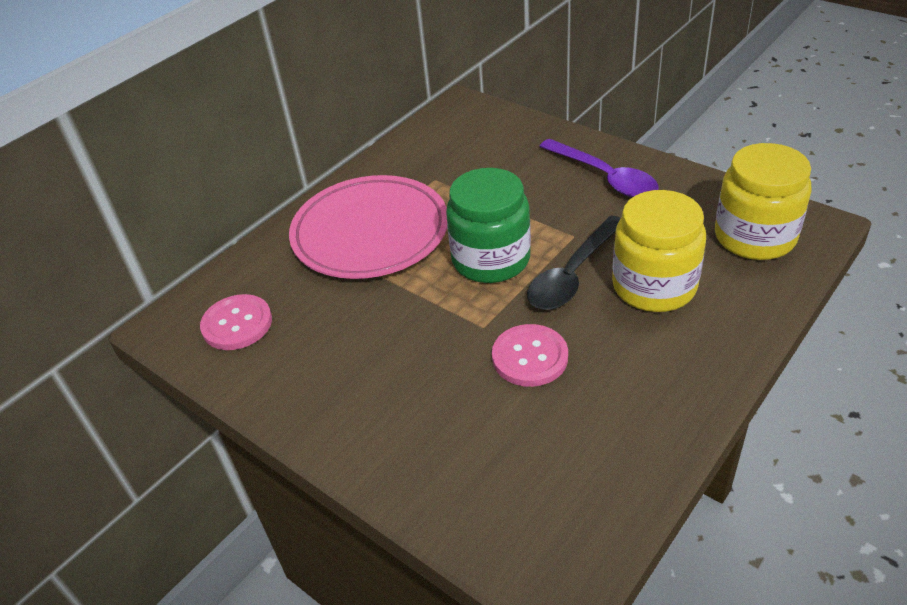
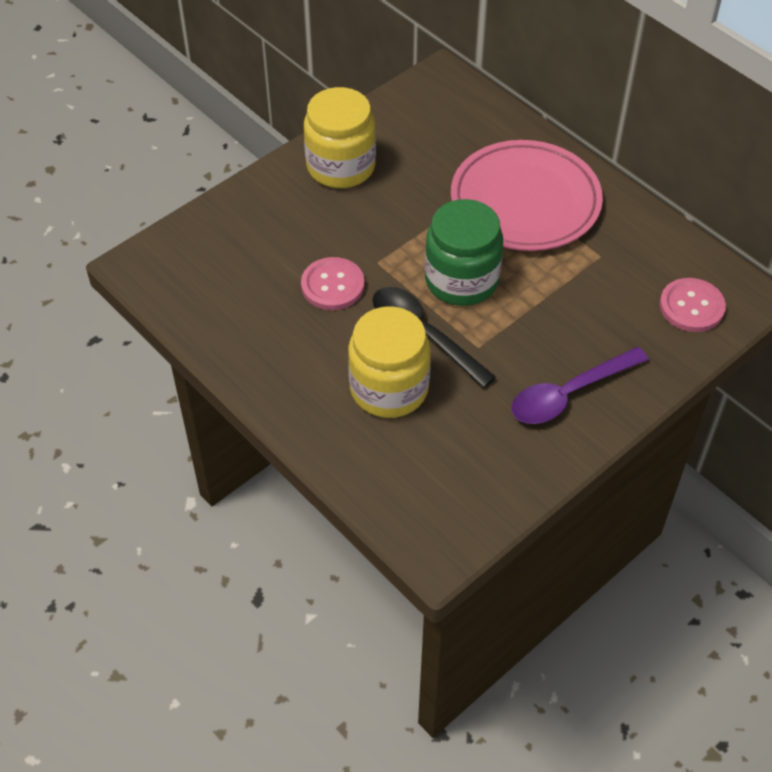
camera: 95 degrees right, 10 degrees up
pink button [200,294,272,350] -> pink button moved to [660,278,726,332]
yellow jar [715,143,812,260] -> yellow jar moved to [304,87,376,188]

